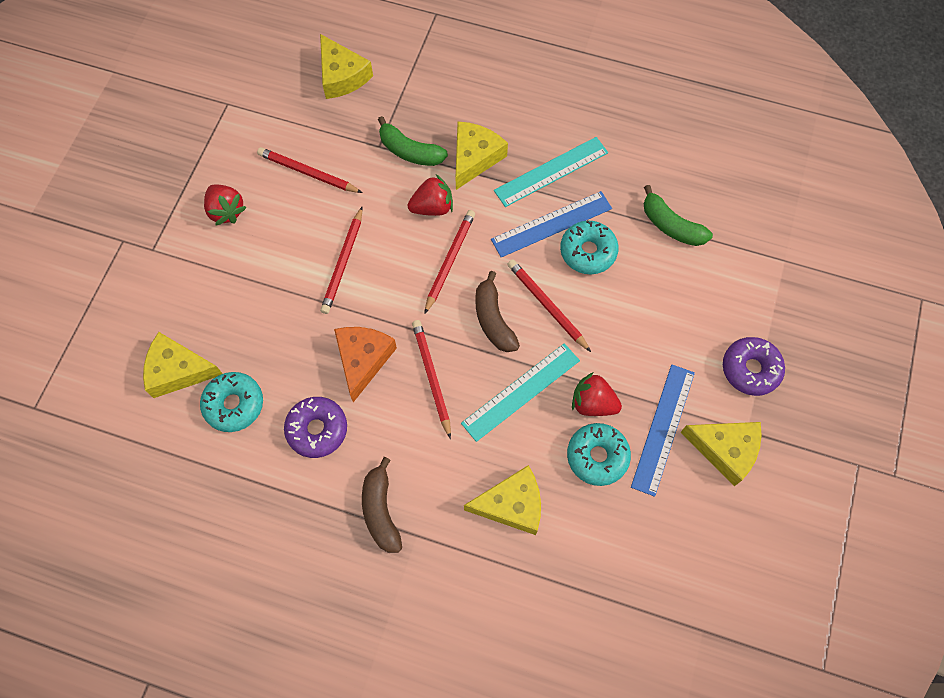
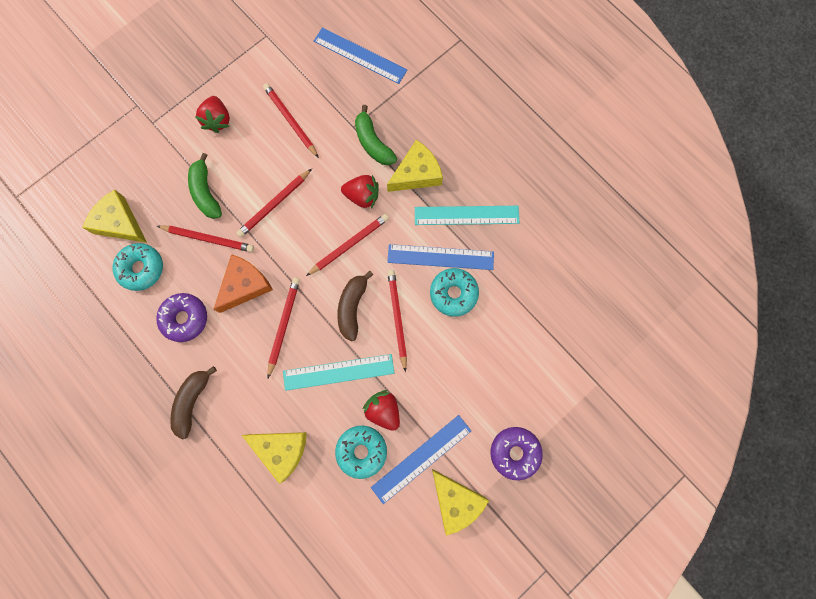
camera: 30 degrees right, 10 degrees up
yellow cheese [320,34,373,99] -> blue ruler [314,27,407,84]
green banana [644,185,713,246] -> green banana moved to [188,153,222,219]
none -> red pencil [157,225,254,252]

